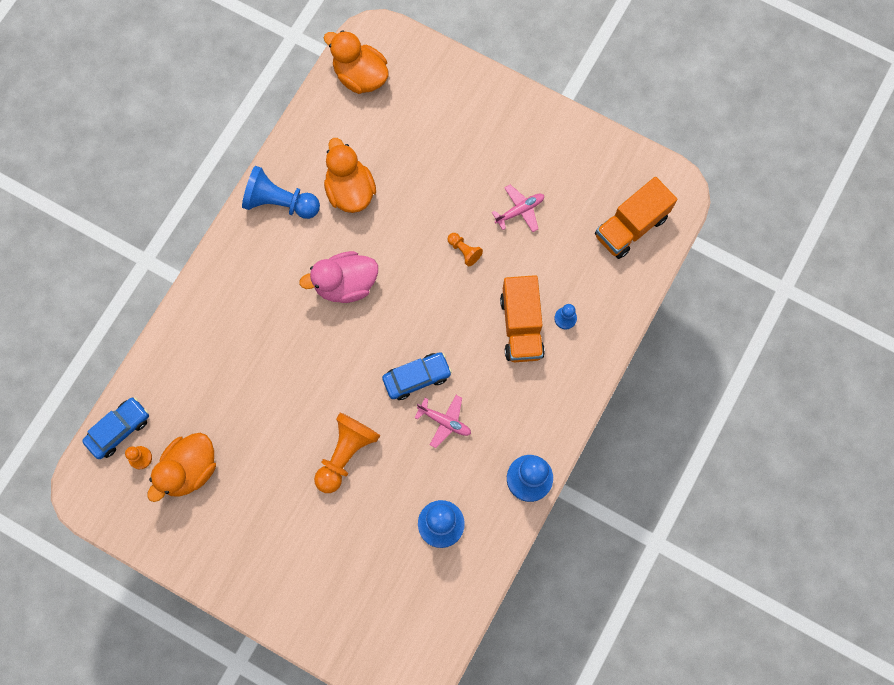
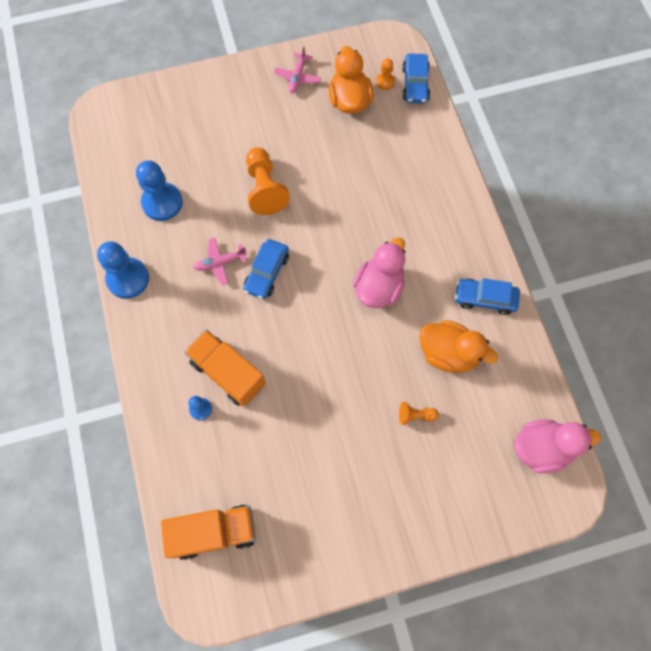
camera: 135 degrees right, 5 degrees down
blue pawn [242,166,320,219] -> blue car [455,278,520,315]
orange duck [324,30,389,94] -> pink duck [515,419,601,473]
orange pawn [447,233,483,266] -> orange pawn moved to [399,402,439,425]
pink plane [492,185,544,232] -> pink plane moved to [274,46,321,93]
orange truck [595,177,677,259] -> orange truck turned 75 degrees clockwise [161,505,256,560]

